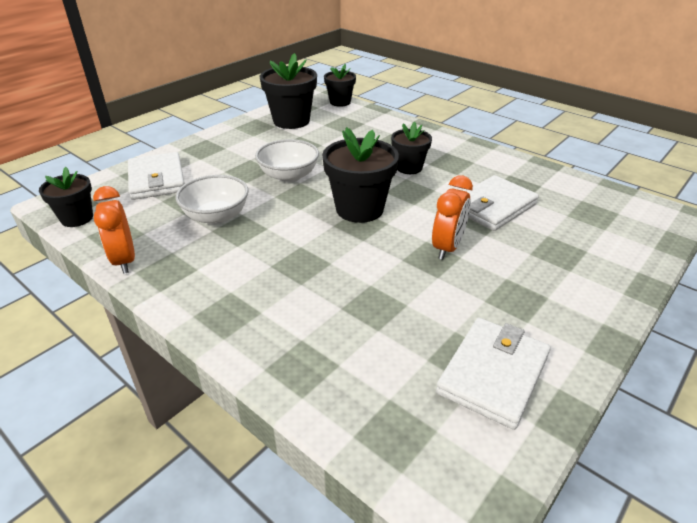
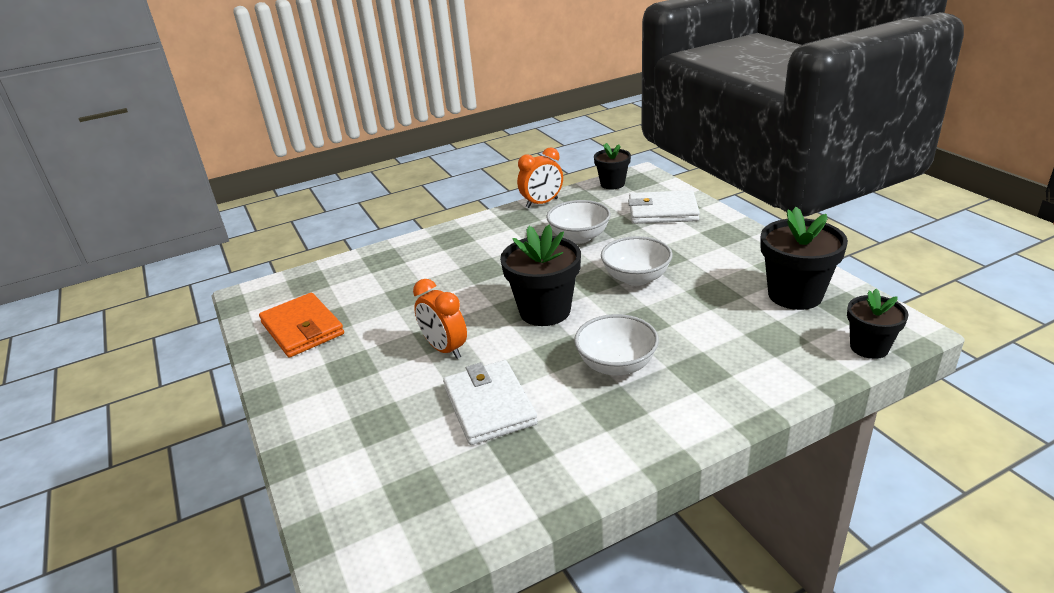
camera: 115 degrees right, 5 degrees down
orange clock [93,186,135,274] -> orange clock turned 150 degrees clockwise [517,147,563,208]
black flower pot [391,122,432,174] -> white bowl [574,314,659,376]
white wallet [436,318,551,430] -> orange wallet [259,293,344,357]

